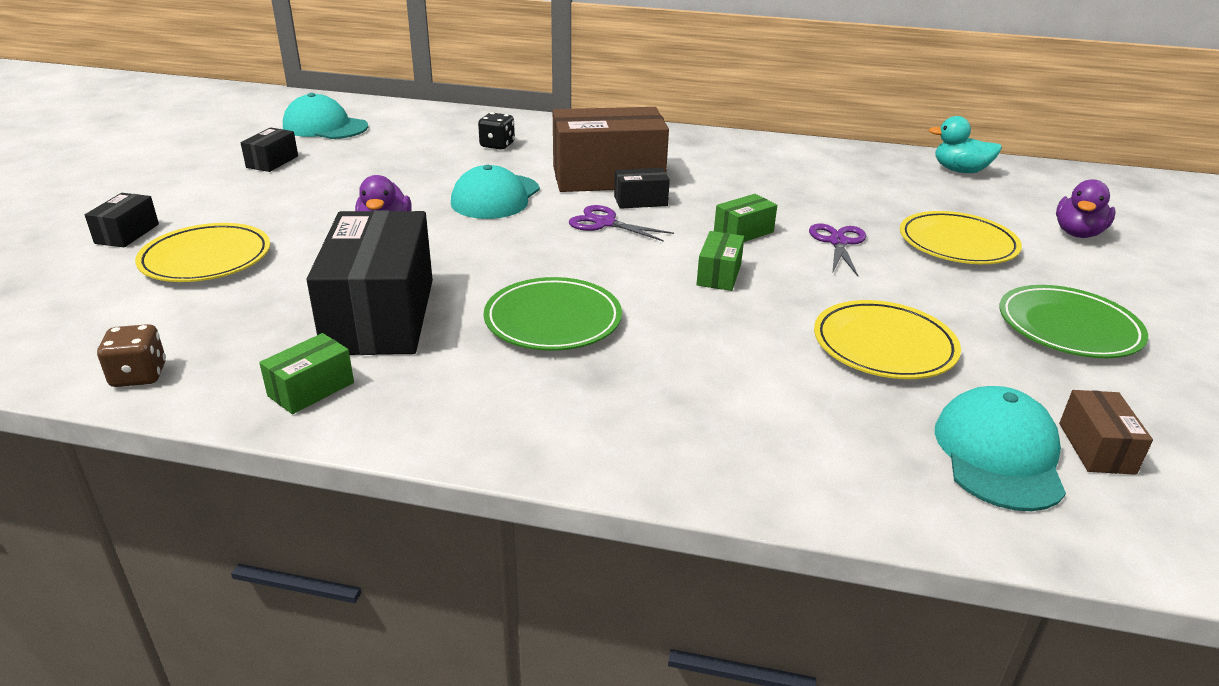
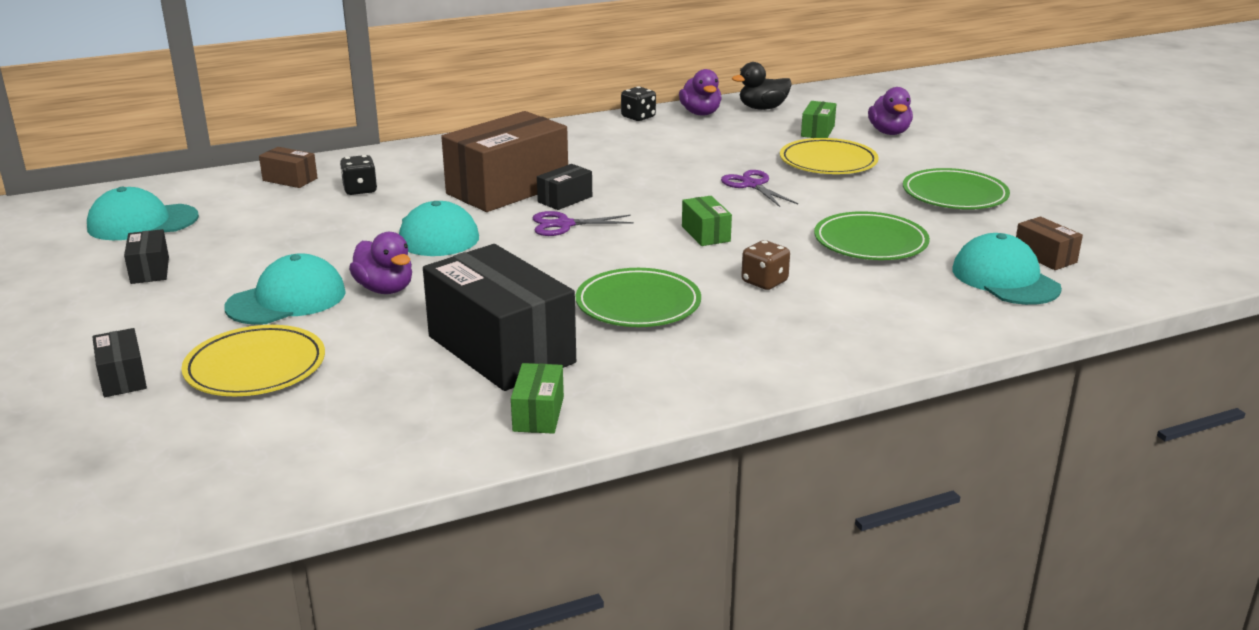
camera: 35 degrees left, 5 degrees down
brown dice [97,324,166,387] -> brown dice moved to [741,240,790,290]
green box [714,194,777,242] -> green box moved to [801,101,836,138]
yellow plate [814,300,961,379] -> green plate [814,211,930,260]
turquoise duck [929,116,1002,173] -> black duck [732,62,792,110]
none -> turquoise cap [224,253,346,325]
none -> brown box [259,147,318,188]
none -> black dice [621,86,656,121]
none -> purple duck [679,69,722,116]

